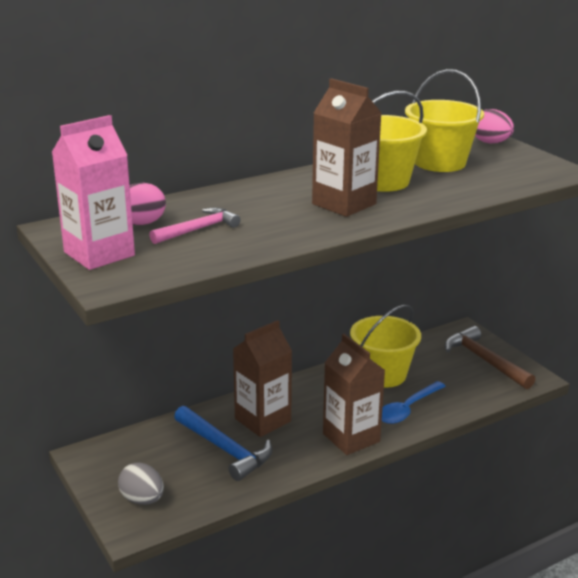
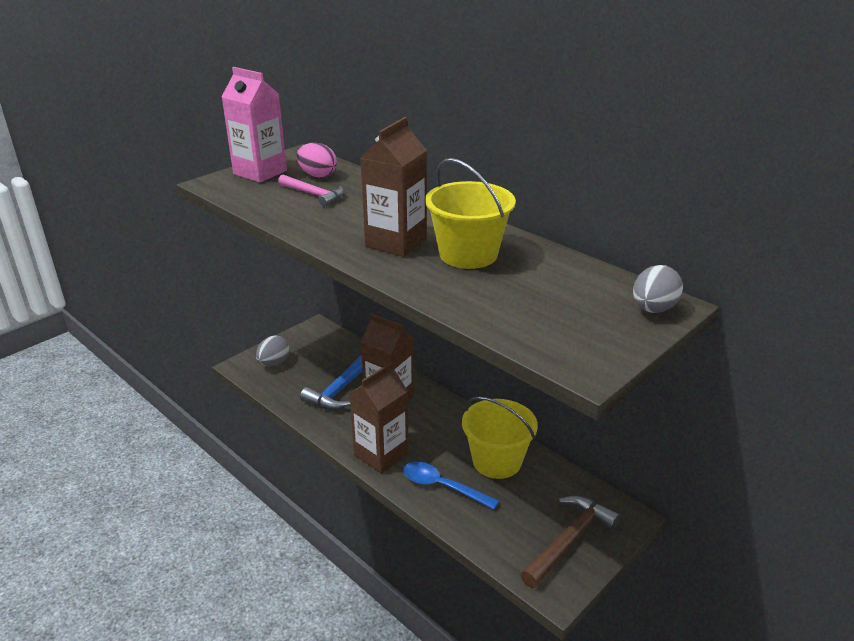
camera: 75 degrees right, 5 degrees up
yellow bucket [405,69,484,172] -> none
pink egg [475,109,514,143] -> grey egg [633,265,683,313]

